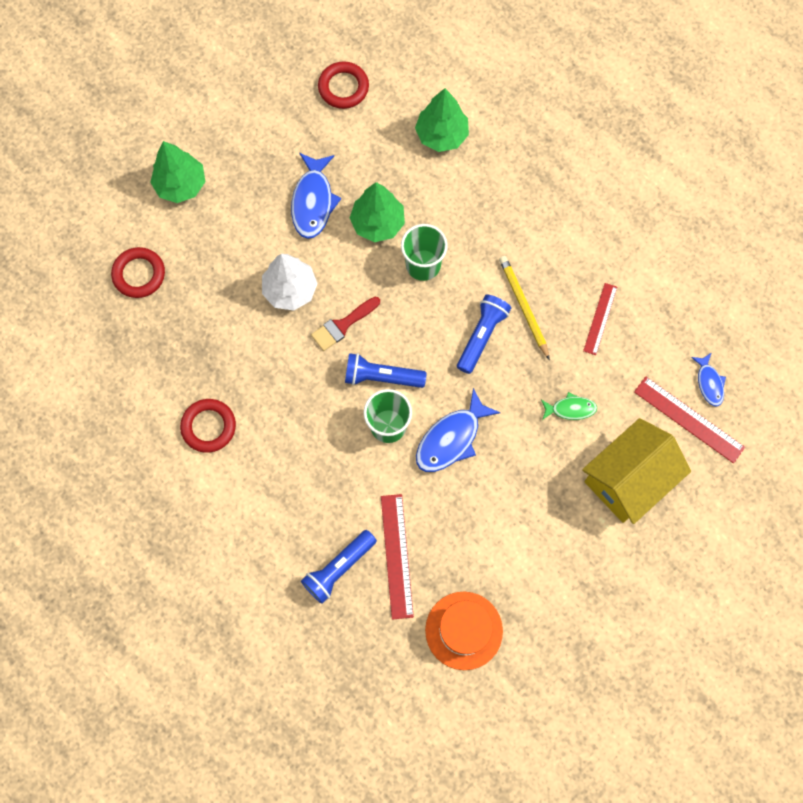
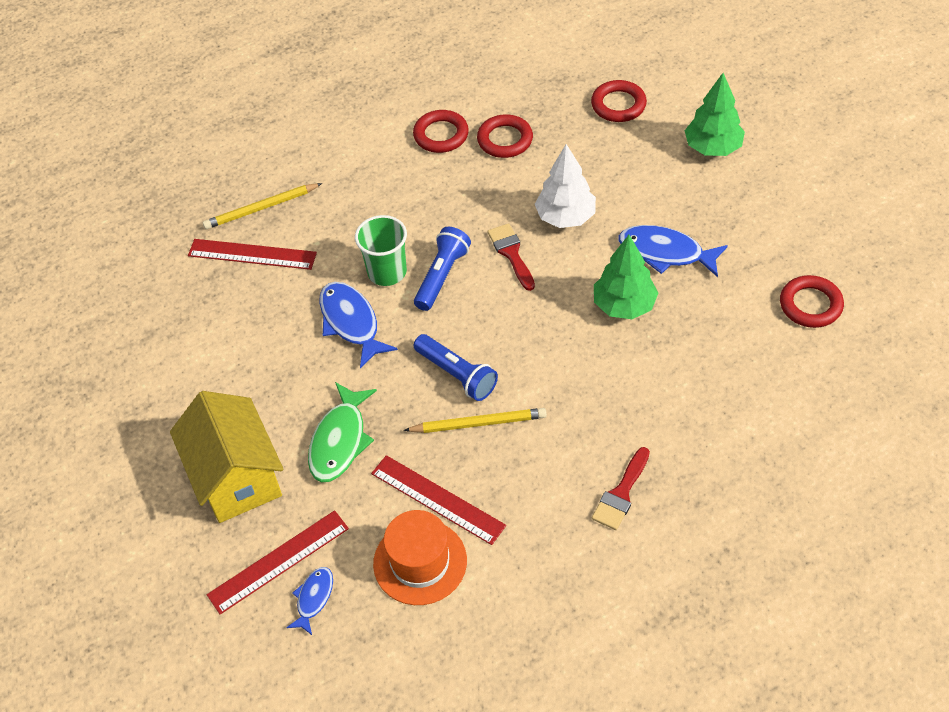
camera: 110 degrees right, 20 degrees down
blue flashlight [301,530,377,604] -> yellow pencil [203,183,322,229]
green cup [401,224,448,281] -> none
green tree [415,88,469,152] -> none
orange hat [425,592,503,670] -> orange hat moved to [373,510,467,605]
green fish [541,392,597,420] -> green fish [308,382,377,482], size x1.75
red ruler [583,283,617,355] -> red ruler [371,455,506,545], size x1.53
blue fish [691,353,726,406] -> blue fish turned 105 degrees clockwise [286,567,333,635]
none -> red ring [477,114,533,158]
none -> red brush [592,447,650,530]

